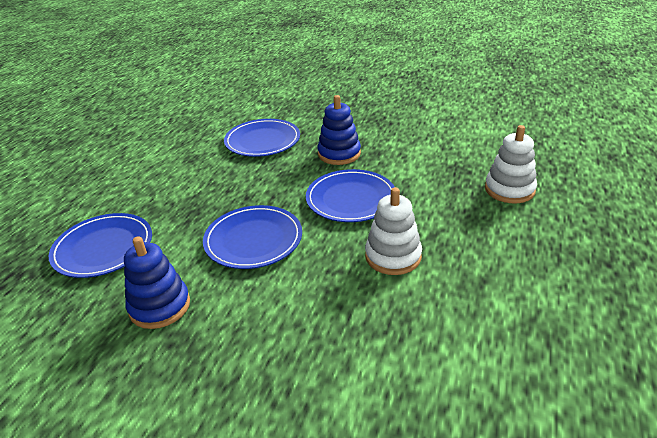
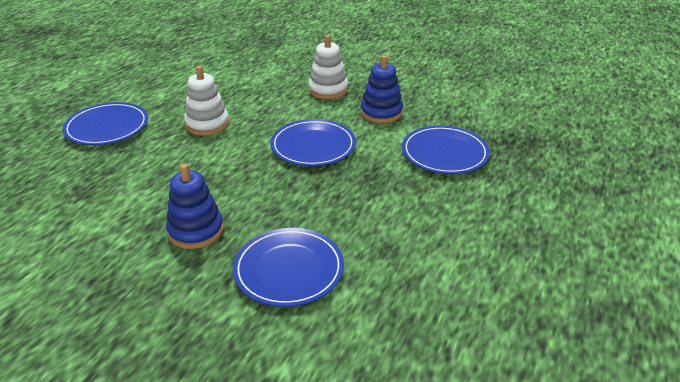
camera: 175 degrees left, 0 degrees up
blue plate [306,169,395,222] -> blue plate moved to [63,102,148,145]
white stacking toy [485,125,537,203] -> white stacking toy moved to [308,35,348,99]

